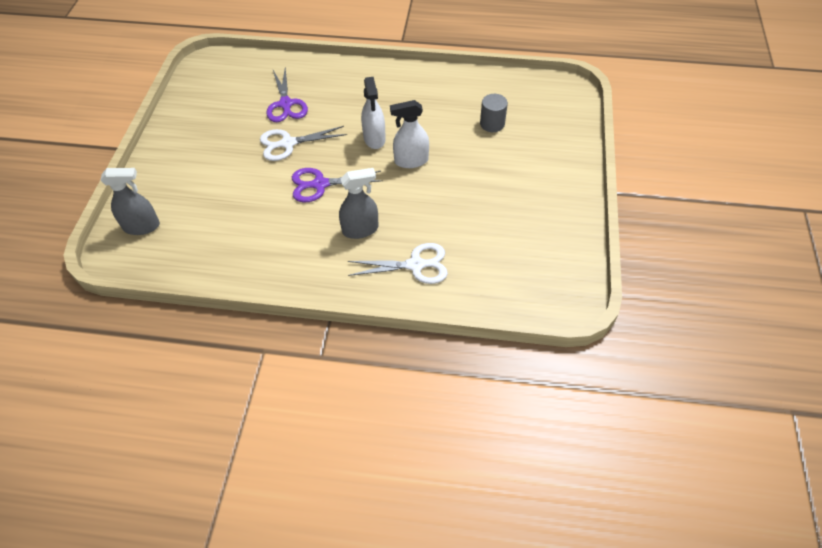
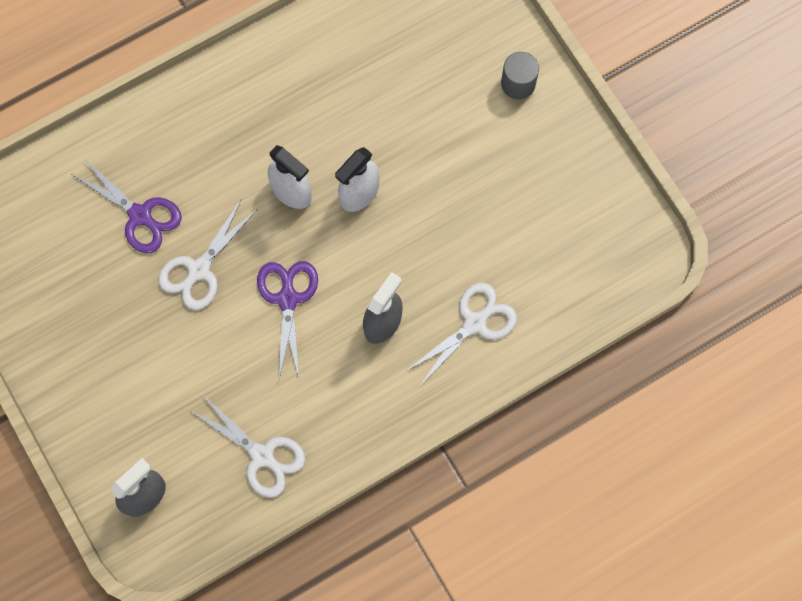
camera: 40 degrees left, 20 degrees up
purple scissors [292,168,383,202] -> purple scissors turned 135 degrees clockwise [257,261,318,379]
grey cylinder [480,94,508,132] -> grey cylinder moved to [501,52,539,99]
none -> white scissors [189,395,306,498]

